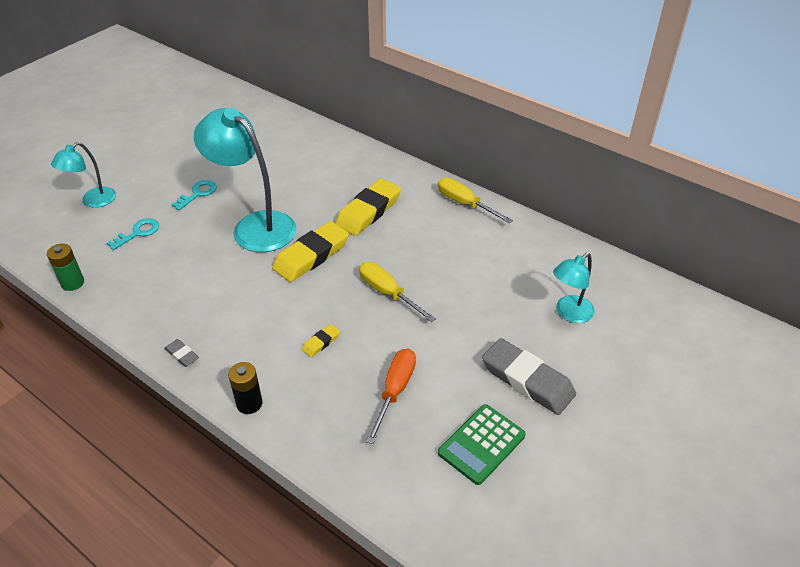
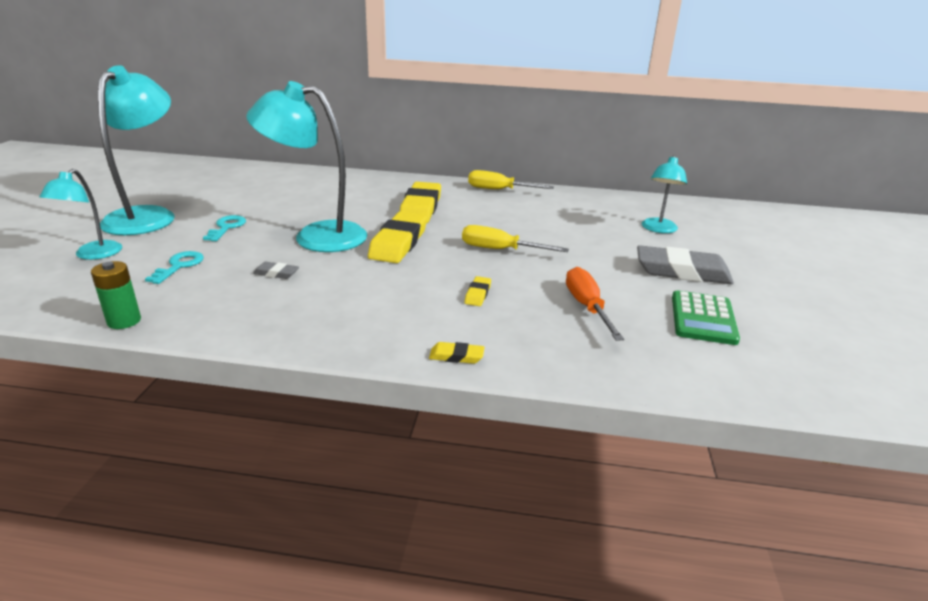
camera: 30 degrees left, 15 degrees down
grey eraser [164,339,199,367] -> grey eraser moved to [253,262,299,279]
black battery [228,362,263,414] -> yellow eraser [429,342,485,364]
none -> turquoise lamp [98,65,175,235]

